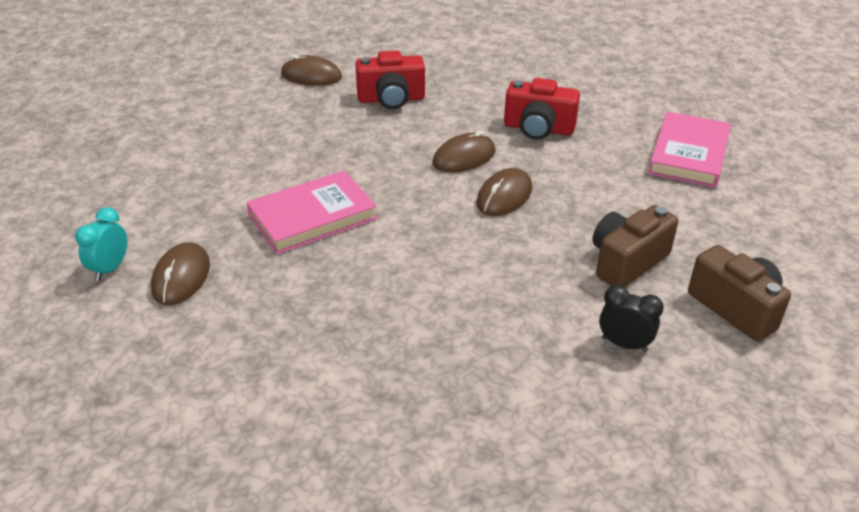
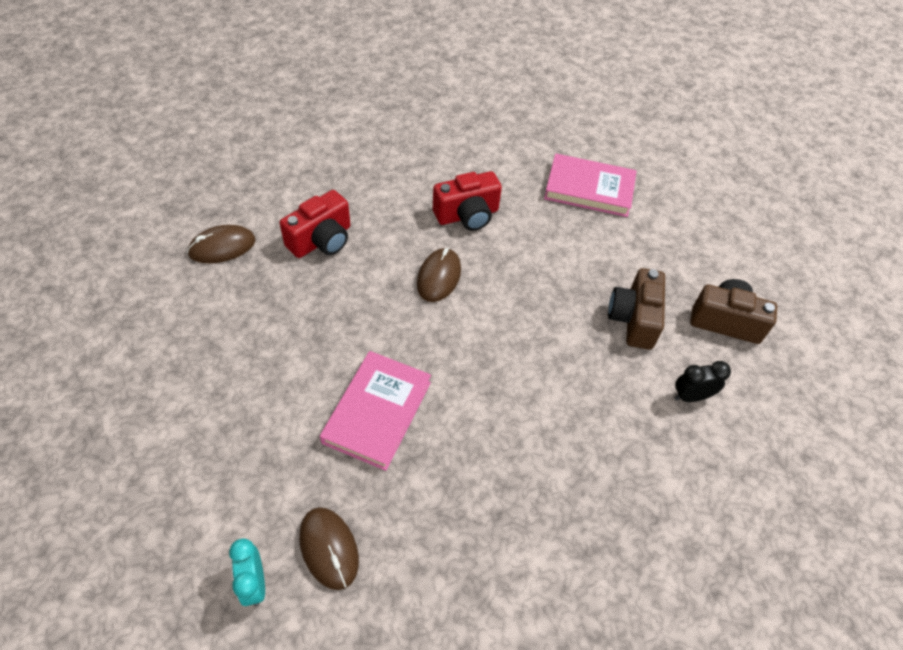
camera: 40 degrees left, 15 degrees up
brown mouse [476,168,532,216] -> none
pink book [648,111,731,188] -> pink book turned 60 degrees counterclockwise [544,153,637,217]

